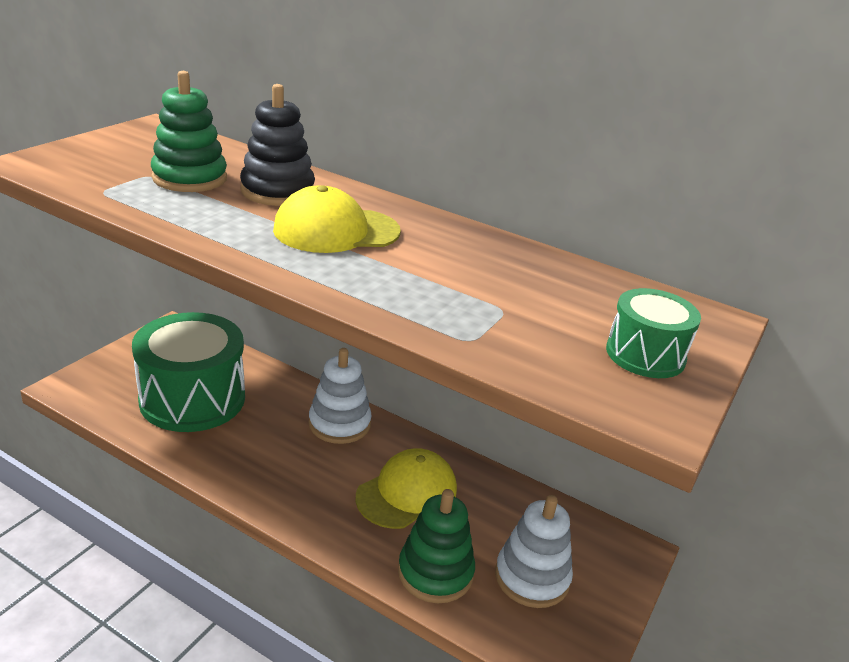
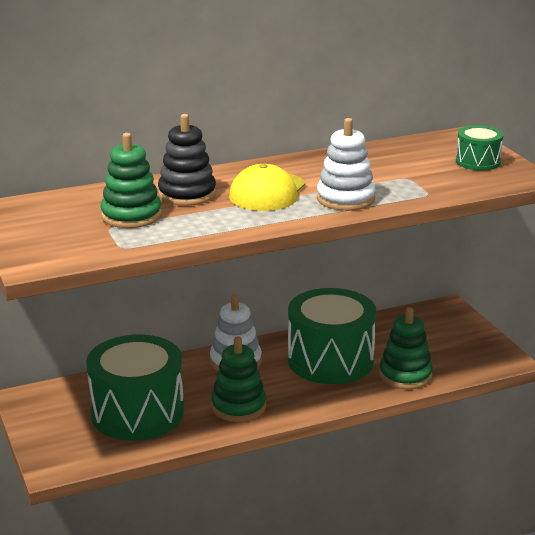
camera: 50 degrees left, 5 degrees down
yellow cap [356,448,457,529] -> green drum [288,288,376,384]
white stacking toy [495,495,573,608] -> white stacking toy moved to [317,118,375,211]
none -> green stacking toy [211,337,266,422]

